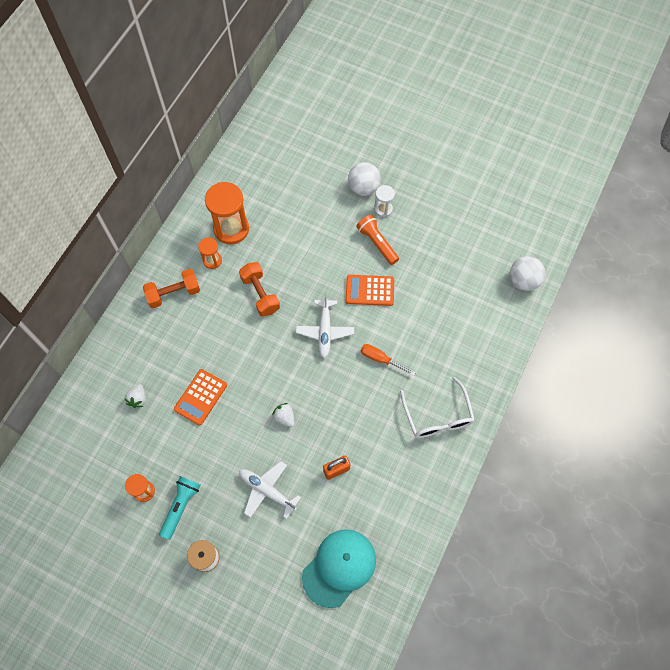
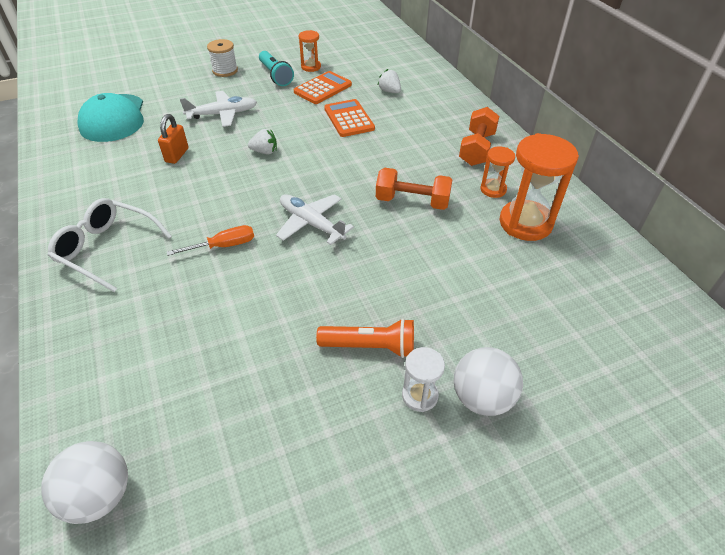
camera: 130 degrees right, 20 degrees down
orange calculator [346,275,394,306] -> orange calculator moved to [293,71,352,104]

